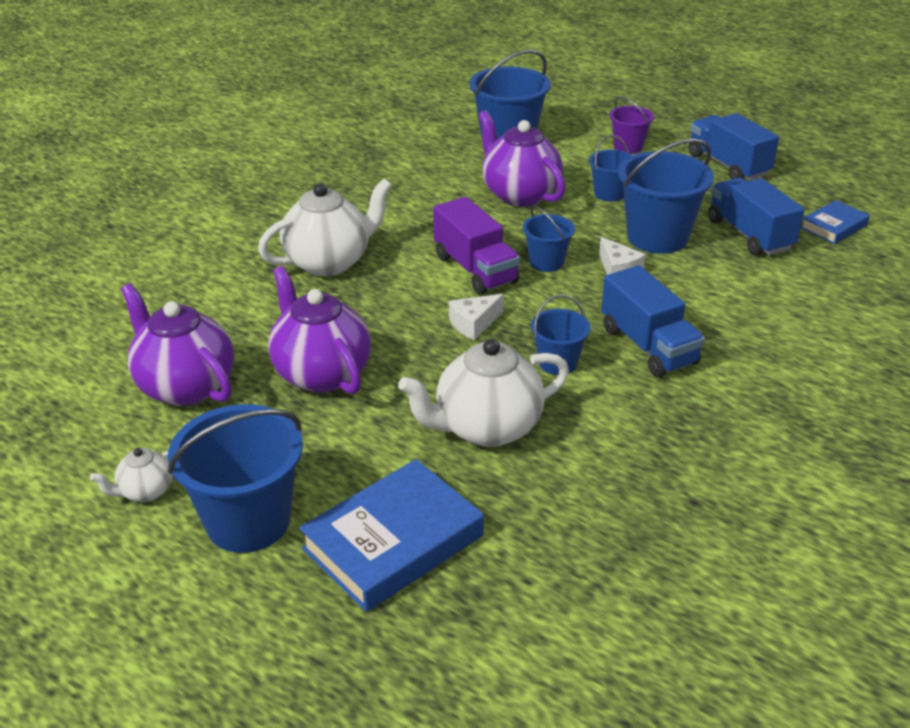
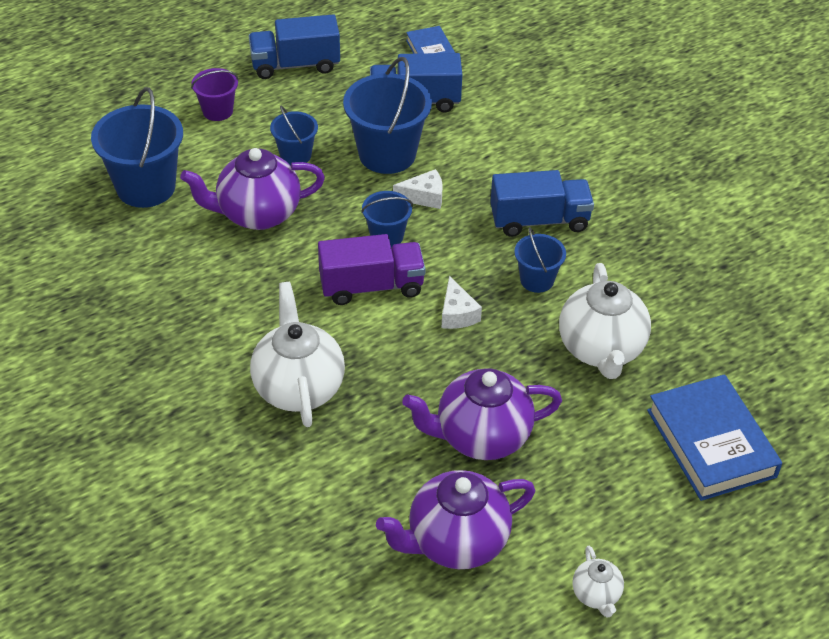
camera: 70 degrees left, 10 degrees up
blue bucket [168,404,303,553] -> none

